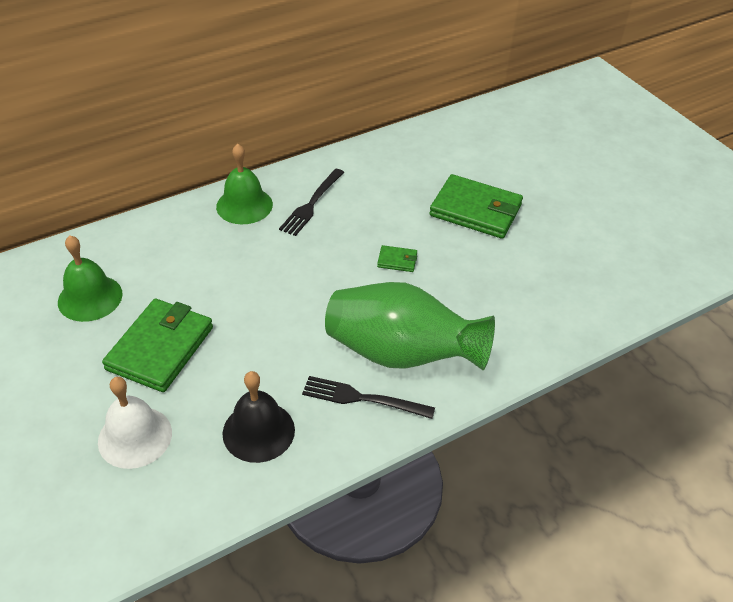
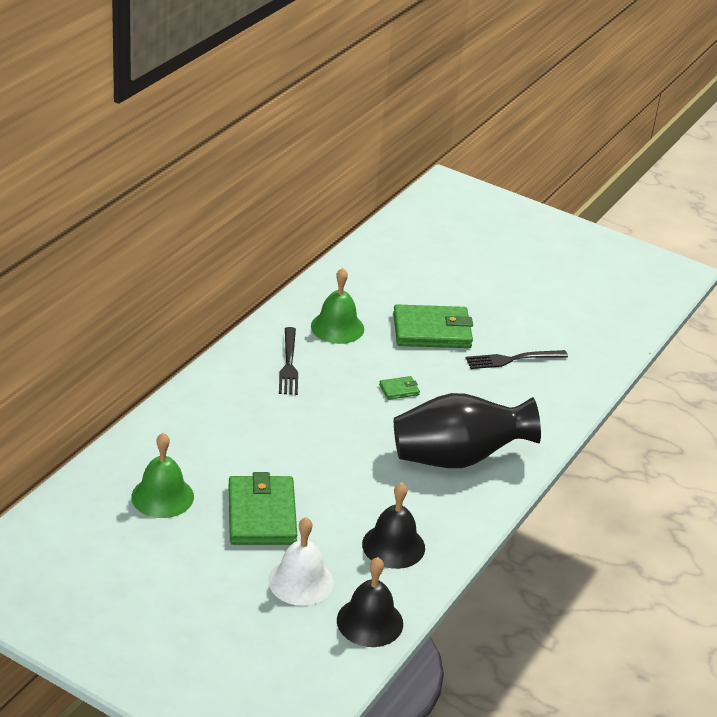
camera: 30 degrees left, 10 degrees down
green bell [216,144,273,224] -> green bell moved to [311,268,364,344]
black fork [302,376,435,419] -> black fork moved to [466,350,568,369]
green vase [325,282,495,370] -> black vase [394,393,541,468]
none -> black bell [337,557,403,647]

